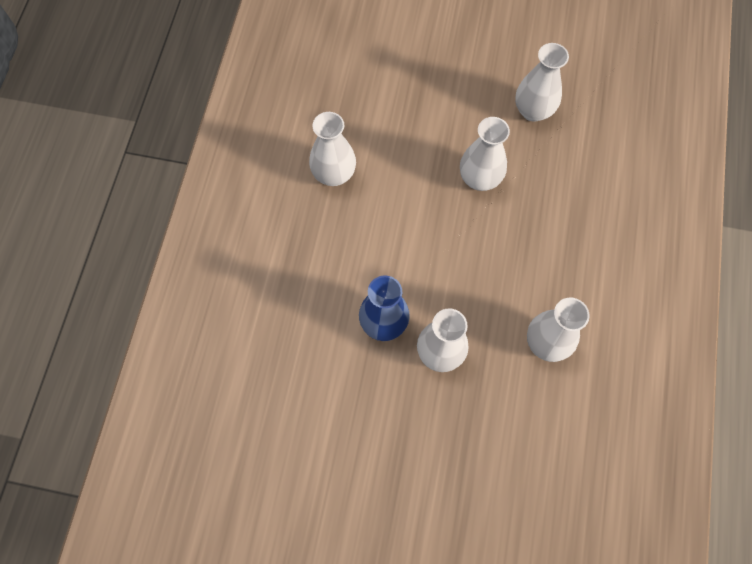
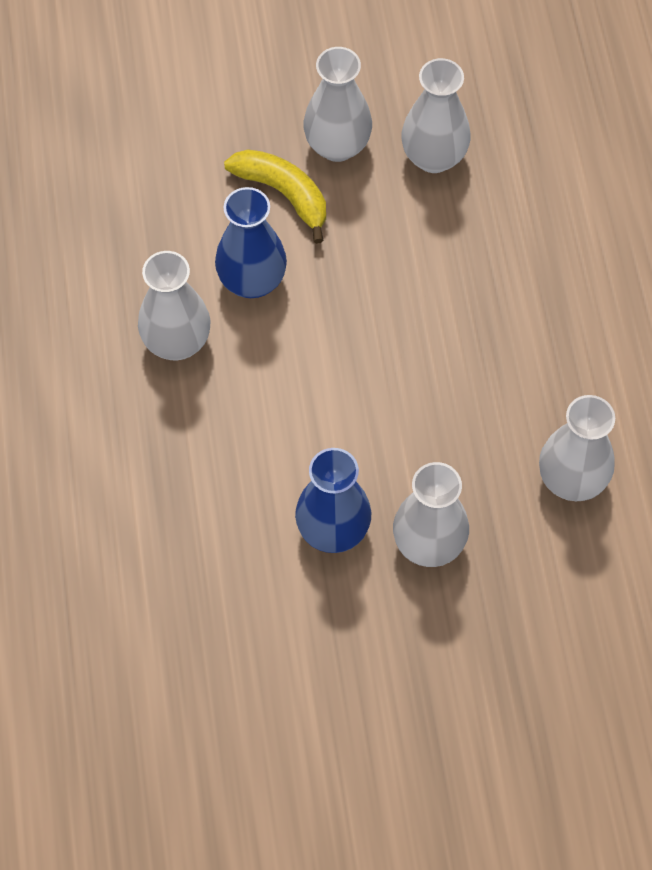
camera: 20 degrees left, 5 degrees down
white vase [460,117,510,191] -> white vase moved to [303,47,372,162]
none -> blue vase [215,187,287,298]
none -> yellow banana [224,149,326,244]

